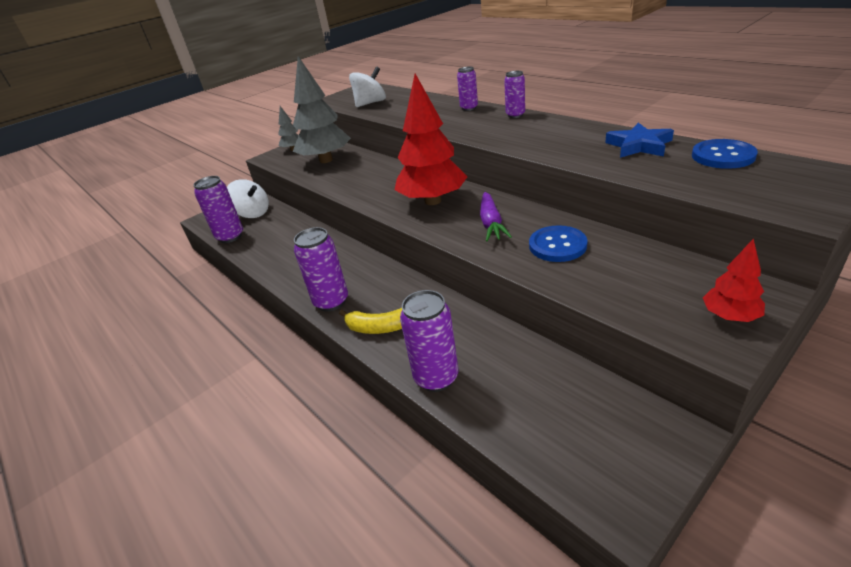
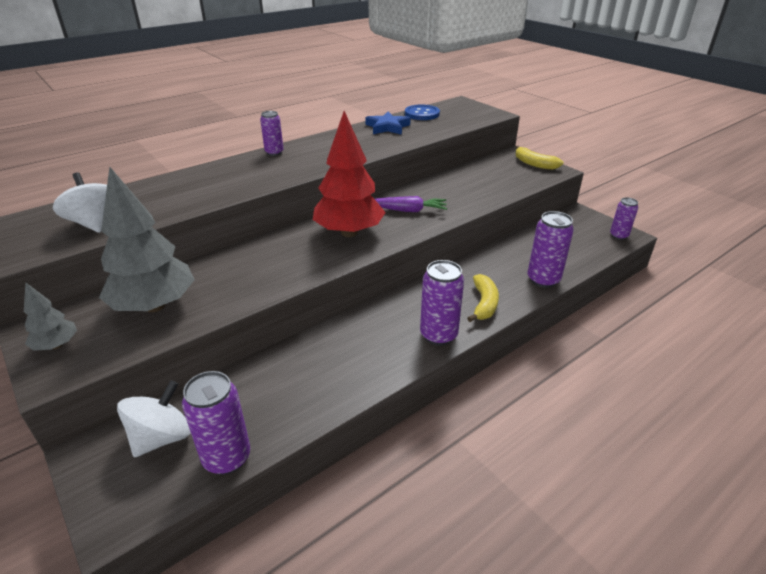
camera: 90 degrees left, 0 degrees up
purple can [457,66,478,111] -> purple can moved to [610,198,638,240]
blue button [529,225,588,262] -> none
red tree [703,239,765,322] -> yellow banana [515,146,564,170]

